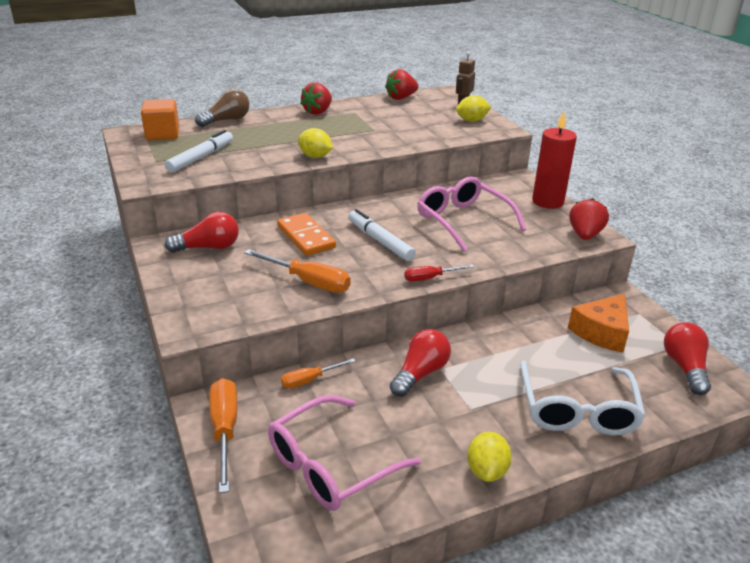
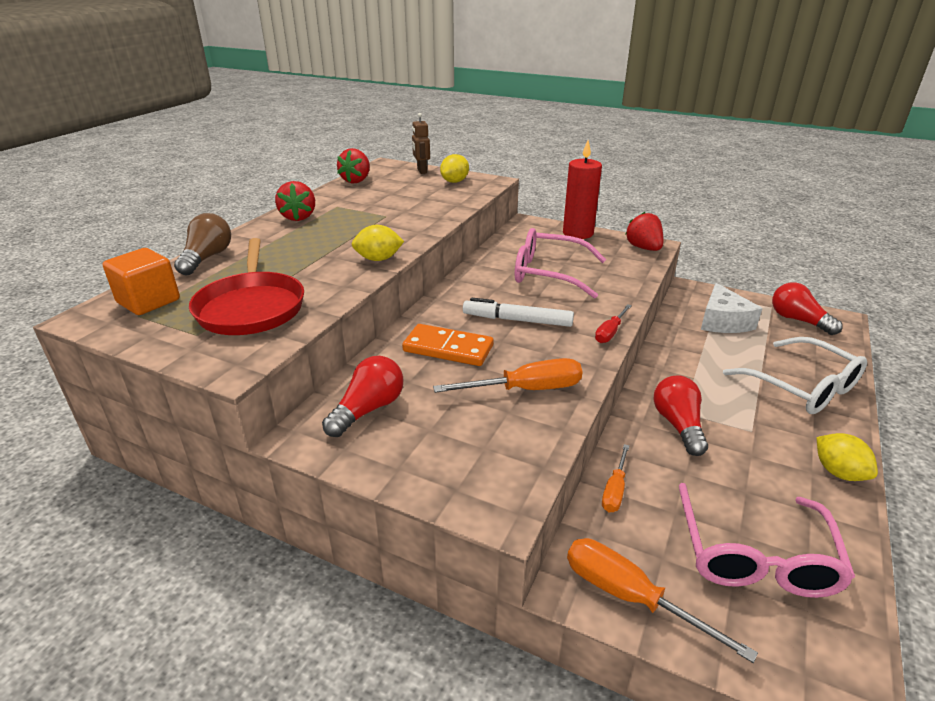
camera: 40 degrees left, 0 degrees up
white marker [165,130,233,173] -> red pan [189,238,304,335]
orange cheese [568,294,629,352] -> white cheese [701,283,762,333]

